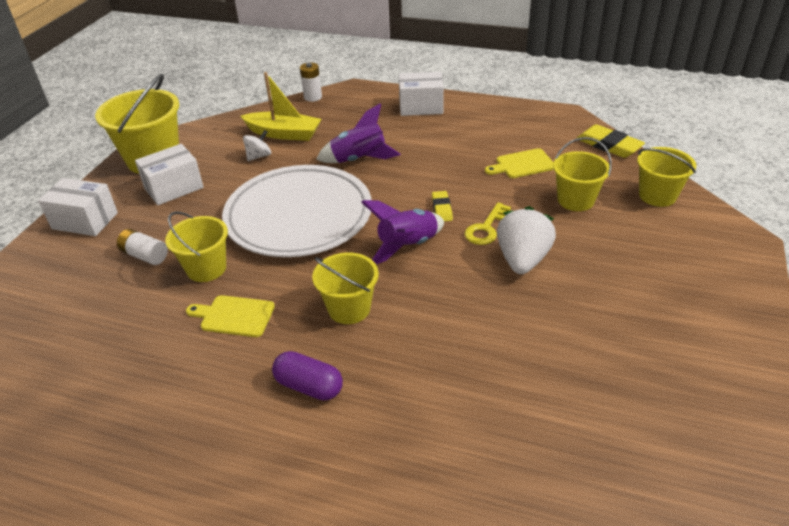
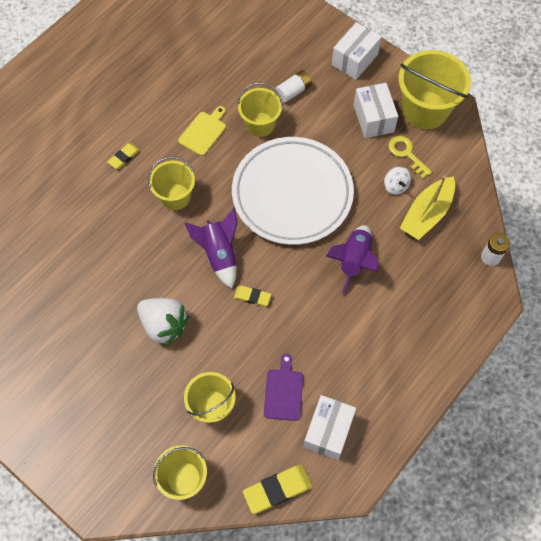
camera: 110 degrees right, 25 degrees up
purple capsule [272,351,343,401] -> yellow eraser [108,143,140,169]
white box [399,72,444,116] -> white box moved to [303,395,356,460]
yellow key [465,203,511,245] -> yellow key moved to [388,136,432,179]
yellow cutting board [485,148,554,178] -> purple cutting board [264,354,303,421]

